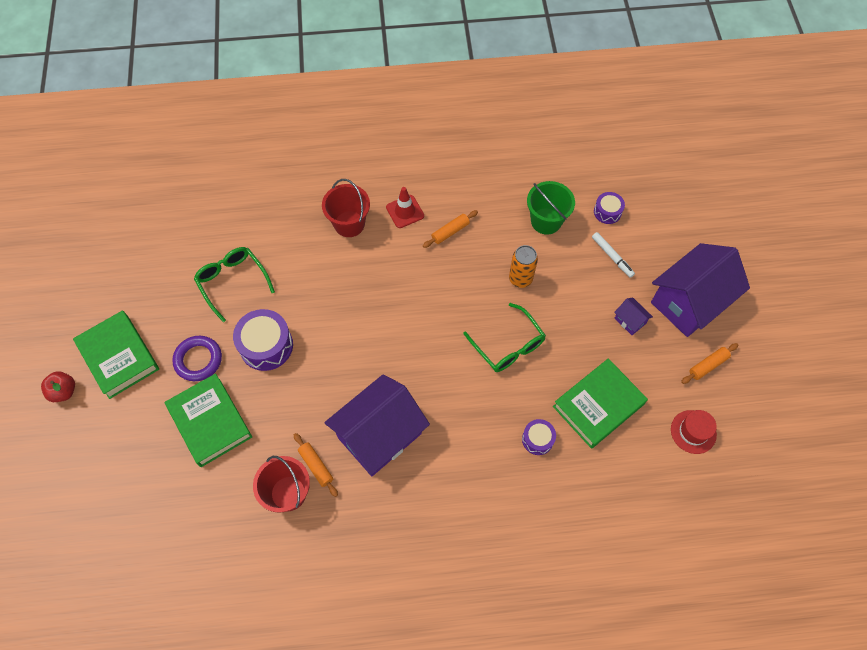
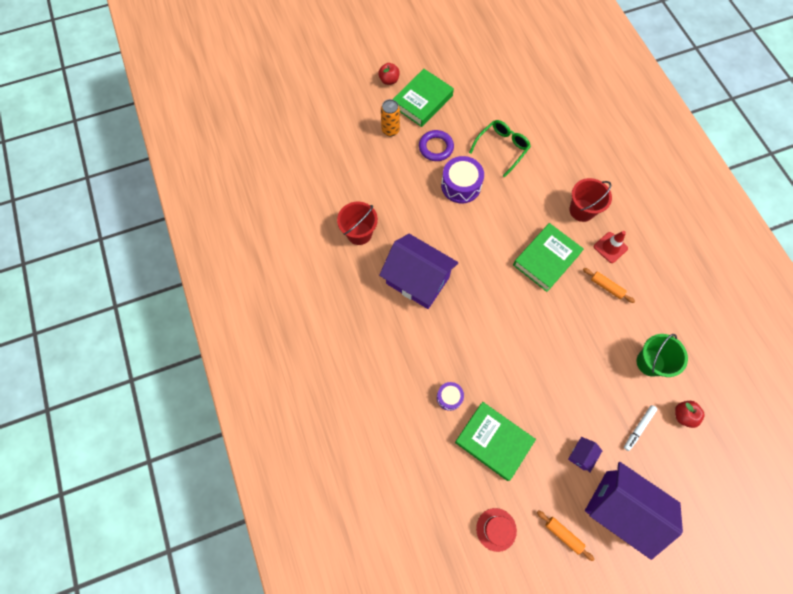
camera: 75 degrees right, 5 degrees up
green book [165,373,252,467] -> green book moved to [513,223,584,292]
orange rolling pin [294,433,338,497] -> none
green glasses [463,303,546,372] -> none
orange can [509,245,538,288] -> orange can moved to [381,99,400,137]
purple drum [594,192,625,224] -> red apple [675,401,705,428]

